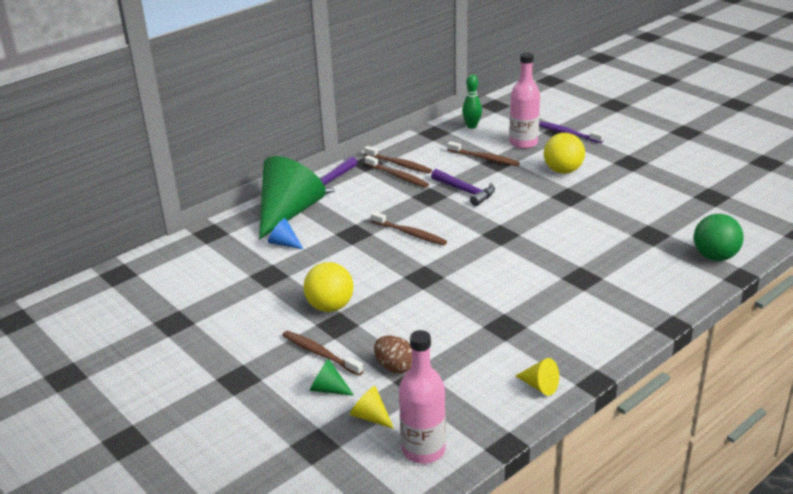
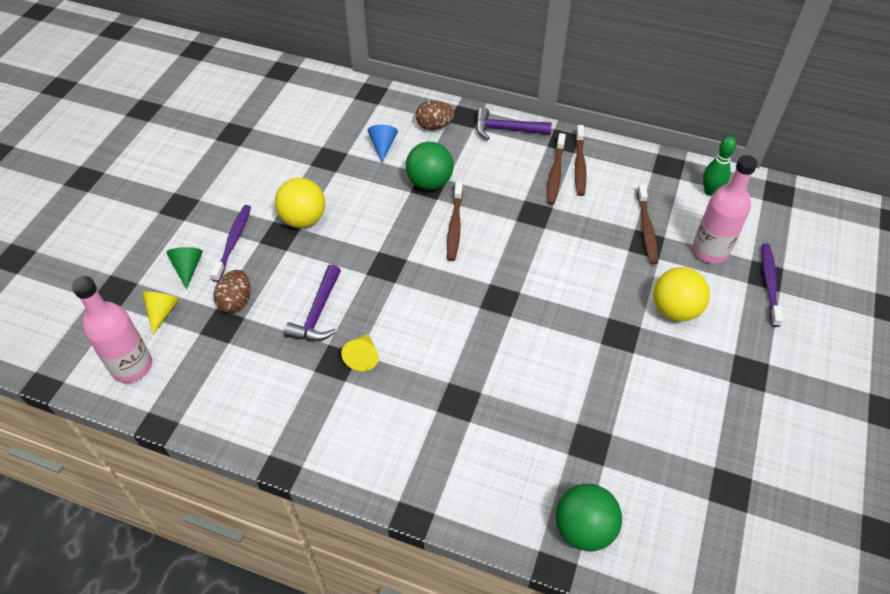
camera: 60 degrees right, 20 degrees up
green cone [259,156,326,240] -> brown egg [416,100,454,130]
brown toothbrush [282,331,364,376] -> purple toothbrush [210,205,251,282]
purple hammer [431,169,495,206] -> purple hammer moved to [284,264,341,341]
yellow cone [515,358,559,396] -> yellow cone moved to [341,334,379,371]
none -> green ball [406,142,454,190]

